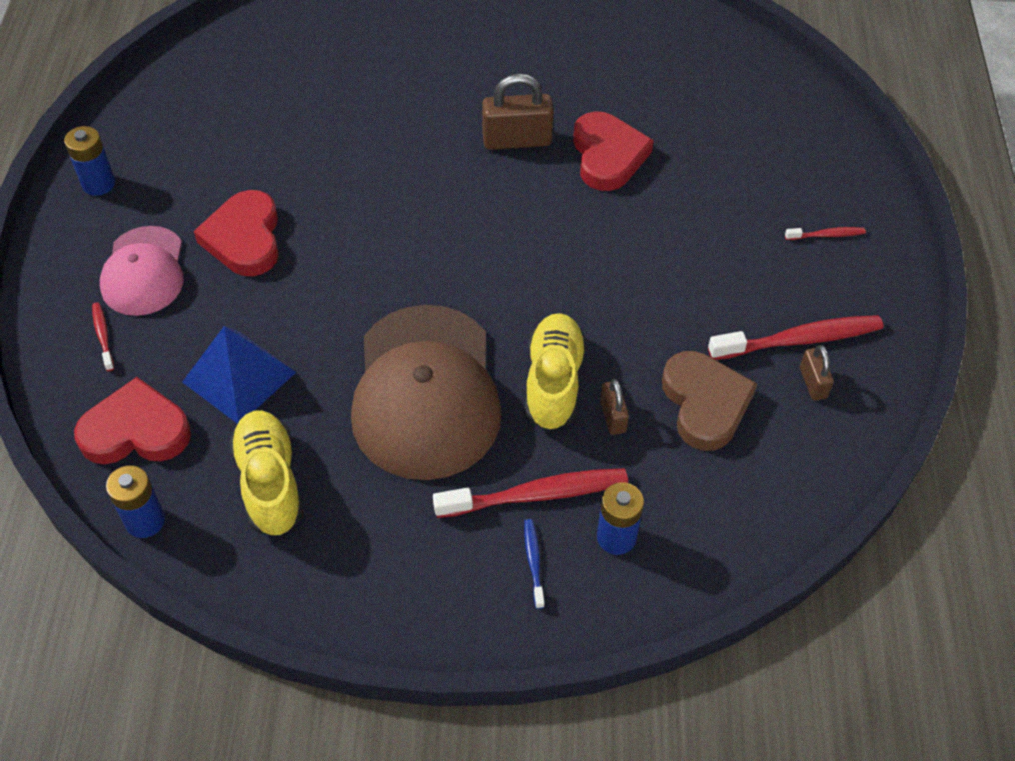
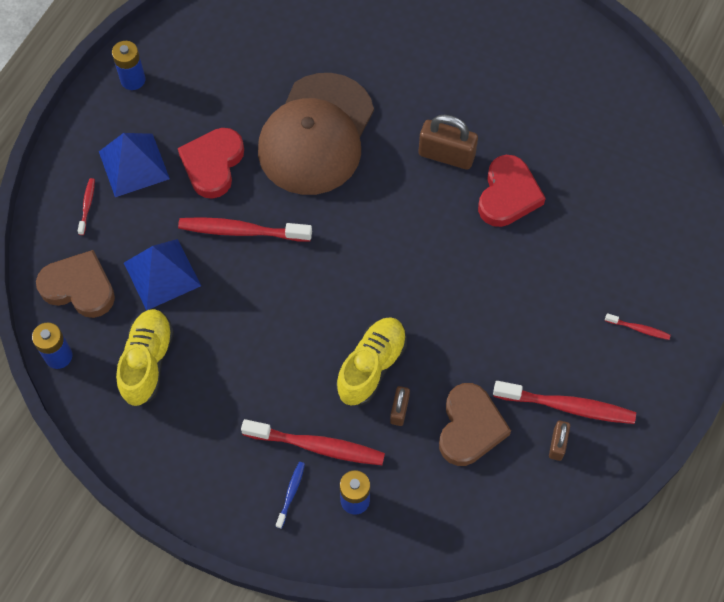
camera: 25 degrees right, 10 degrees up
red heart [74,377,191,464] -> brown heart [36,250,115,318]
pink cap [100,226,183,316] -> blue pyramid [99,133,170,197]
brown cap [351,305,502,480] -> brown cap moved to [258,73,374,195]
none -> red toothbrush [178,217,312,242]

